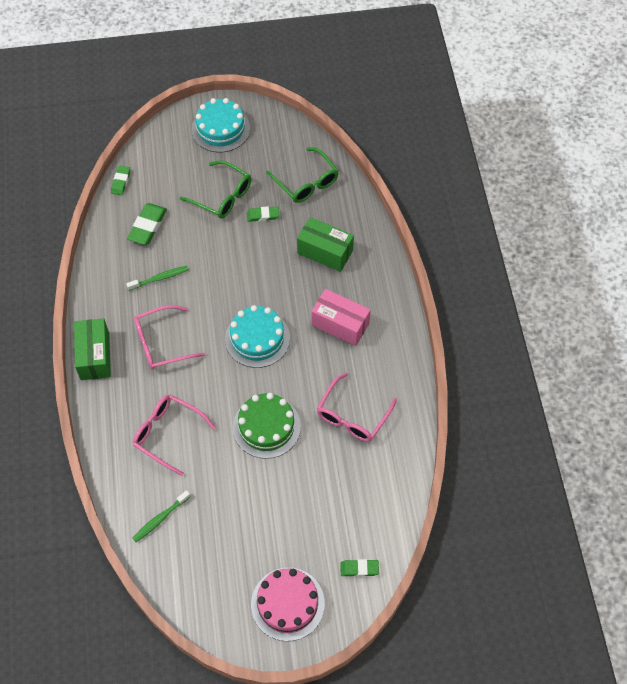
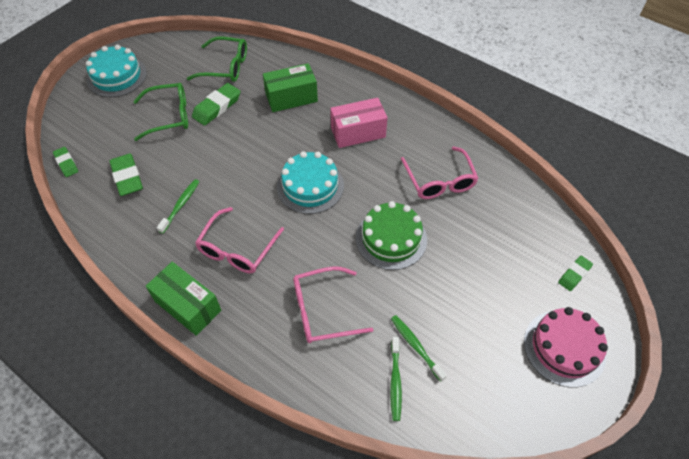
camera: 45 degrees left, 5 degrees down
green eraser [247,206,279,222] -> green eraser [192,83,241,126], size x1.62
none -> green toothbrush [391,315,447,382]

